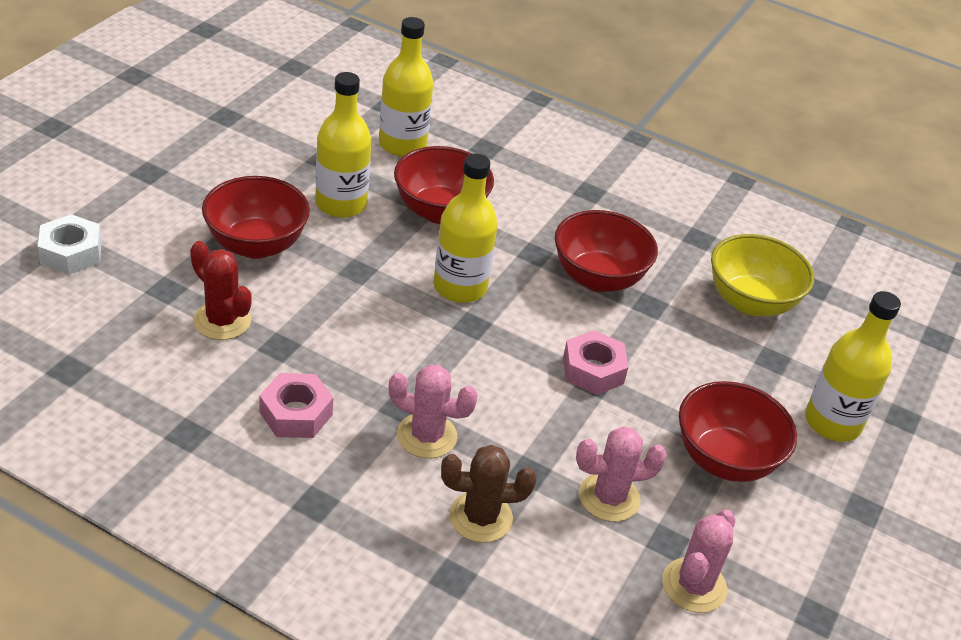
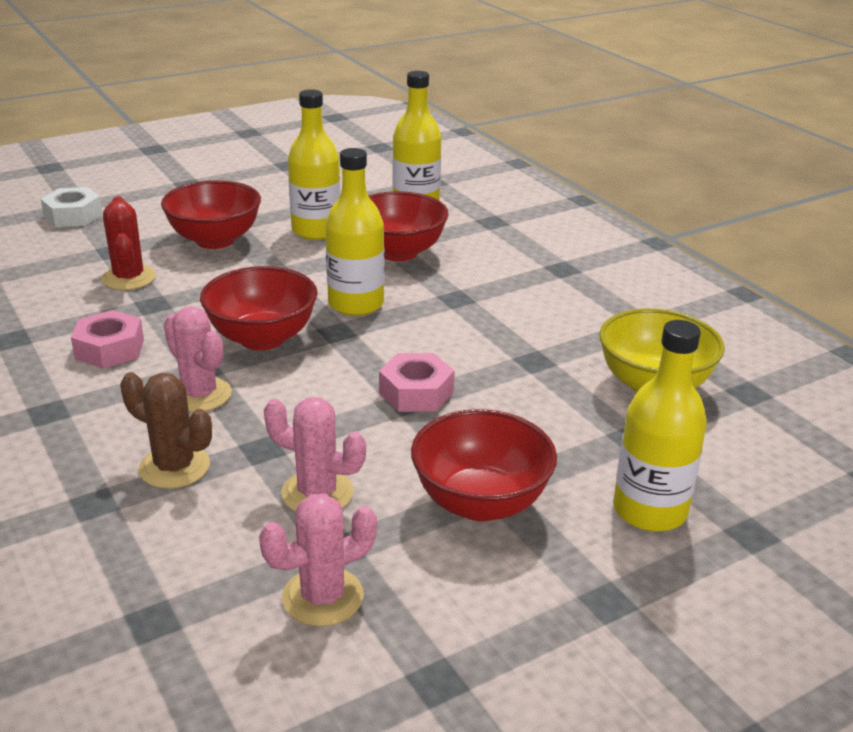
camera: 35 degrees right, 10 degrees down
red bowl [555,210,658,292] -> red bowl moved to [200,266,318,351]

